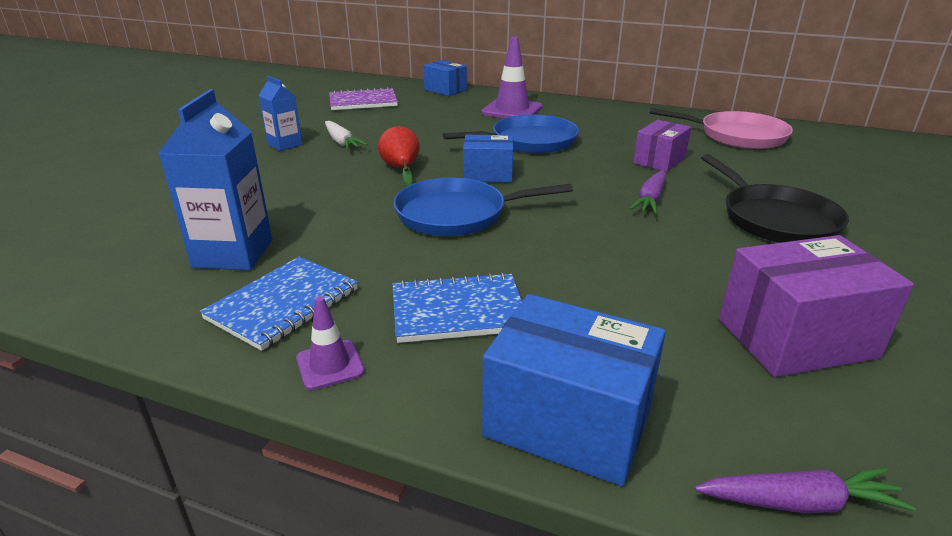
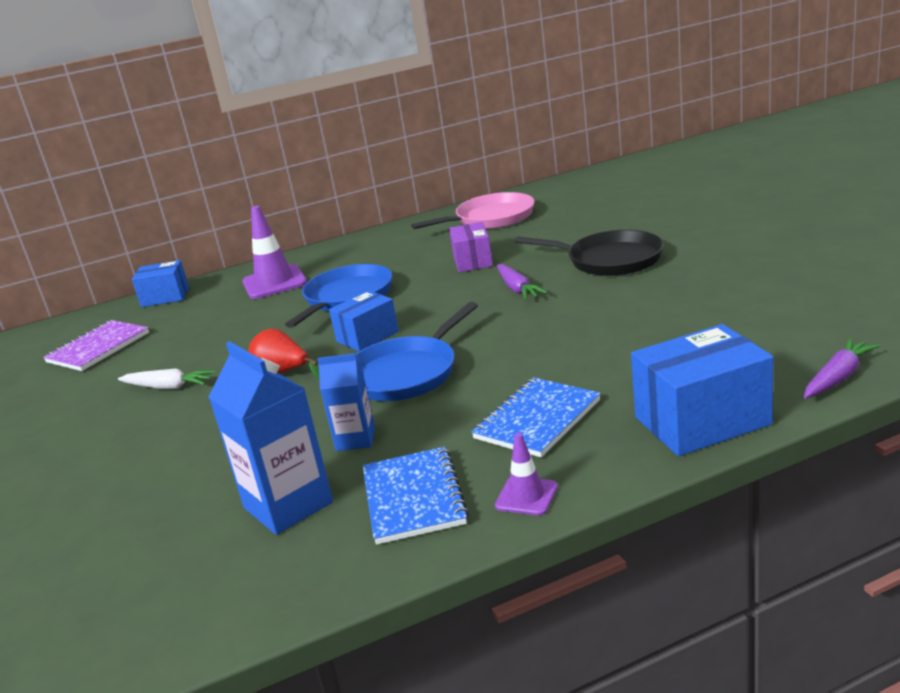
camera: 40 degrees left, 5 degrees down
blue carton [258,76,302,151] -> blue carton moved to [317,353,375,451]
purple box [719,235,914,377] -> none

